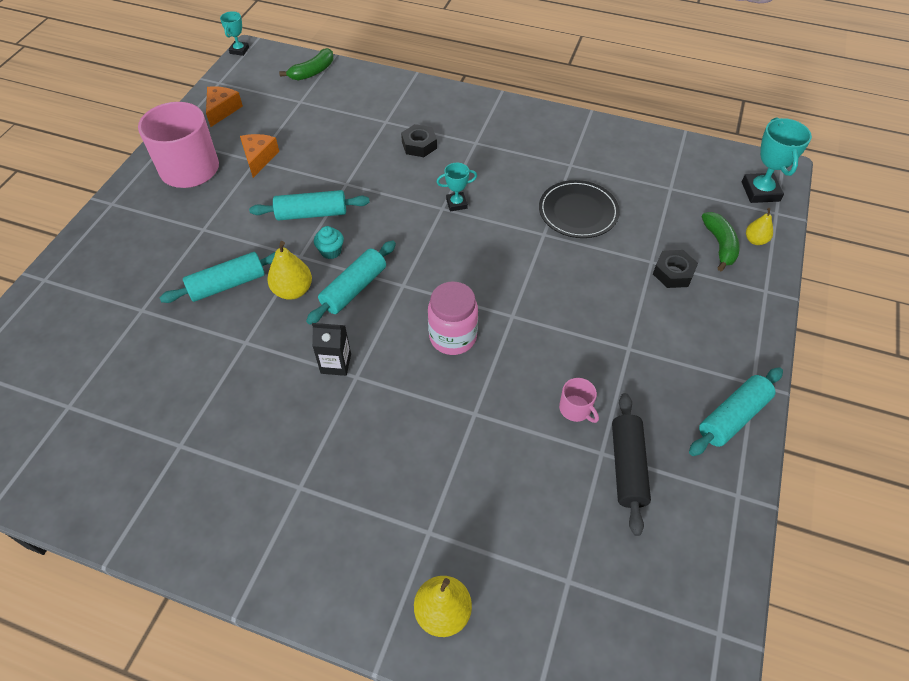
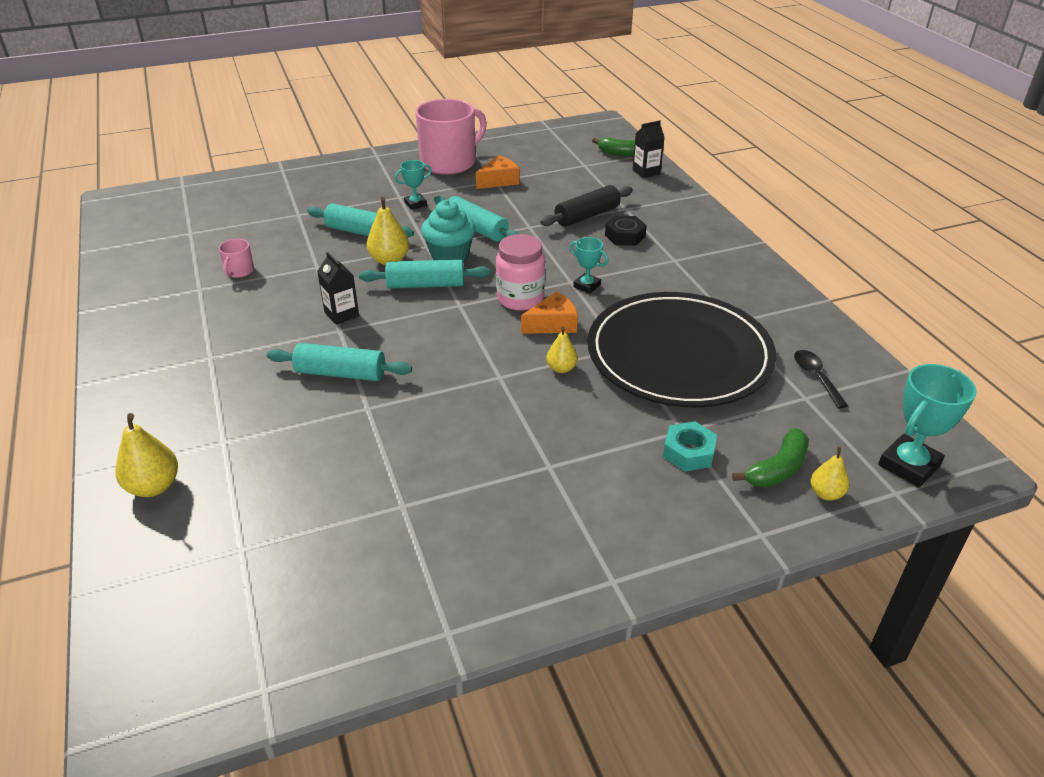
camera: 50 degrees right, 15 degrees down
orange cheese [206,86,243,127] -> orange cheese moved to [521,291,578,334]
turquoise trophy [220,11,249,56] -> turquoise trophy moved to [394,160,432,210]
turquoise cupcake [314,226,344,259] -> turquoise cupcake [421,200,475,262], size x1.79
pink jar [428,281,478,355] -> pink jar moved to [496,234,545,311]
black plate [539,180,620,238] -> black plate [588,292,776,407], size x1.88
pink mug [559,378,599,423] -> pink mug moved to [219,239,254,278]
black rolling pin [612,393,651,536] -> black rolling pin moved to [540,185,633,227]
black nut [653,250,698,288] -> turquoise nut [663,421,717,472]
turquoise rolling pin [689,367,783,456] -> turquoise rolling pin moved to [267,343,412,381]
none -> yellow pear [546,327,578,373]
none -> black carton [632,120,665,178]
none -> black spoon [794,350,848,408]

